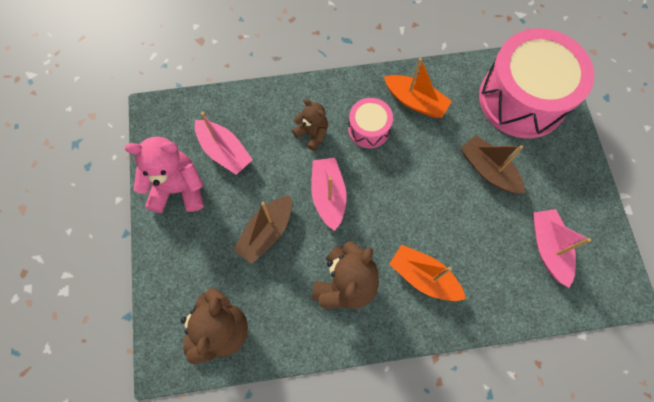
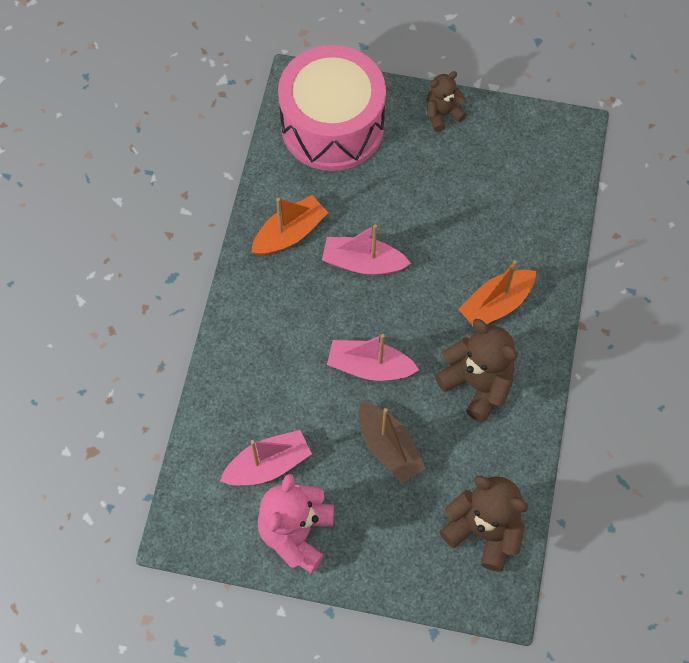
camera: 70 degrees left, 5 degrees down
brown teddy bear [292,99,328,151] -> brown teddy bear moved to [426,71,467,132]
pink drum [348,98,393,148] -> none
brown boat [460,135,525,193] -> none
pink boat [533,209,591,288] -> pink boat moved to [322,224,411,275]

